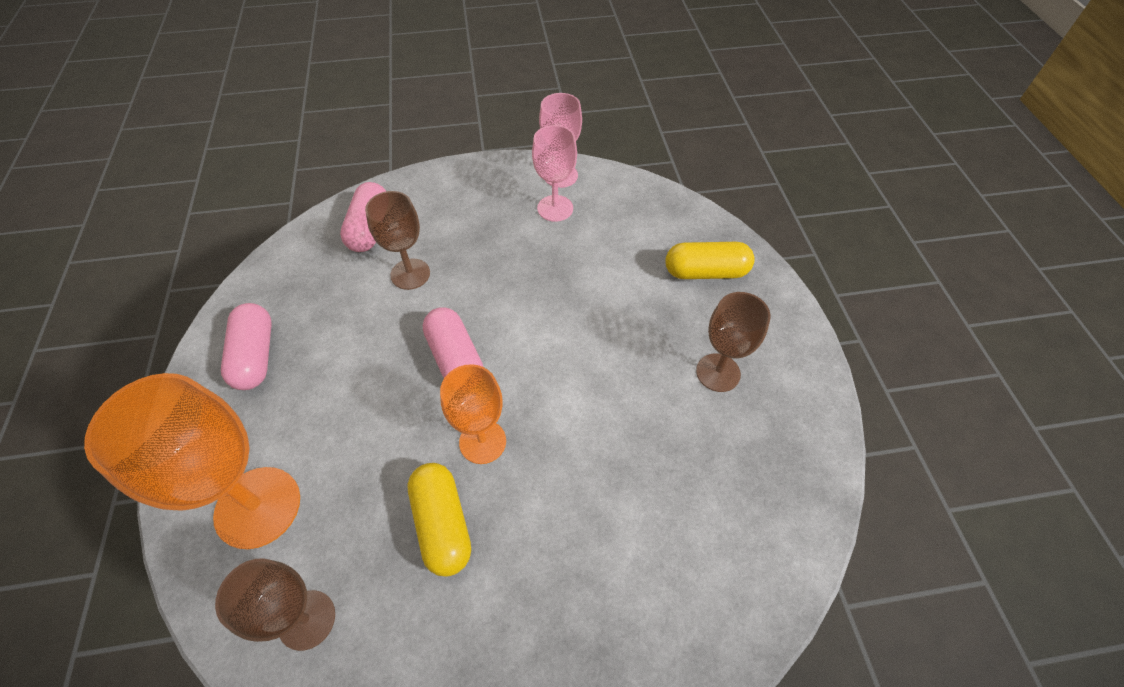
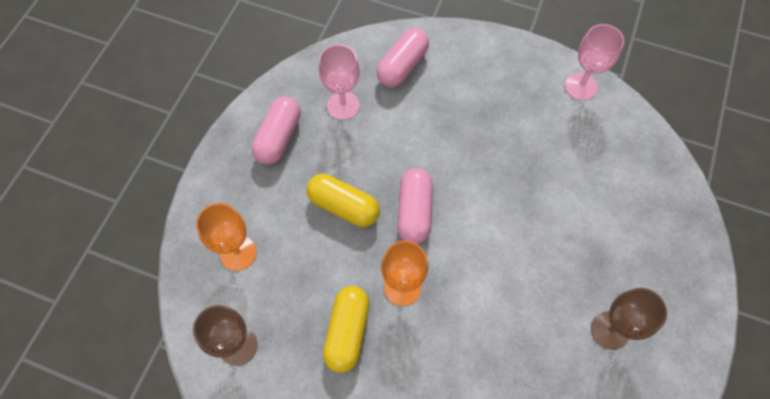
camera: 30 degrees right, 10 degrees up
orange goblet [84,373,300,549] -> orange goblet [196,203,257,271], size x0.61
brown goblet [365,191,430,290] -> none
pink goblet [532,125,577,222] -> pink goblet moved to [319,44,360,120]
yellow capsule [665,242,755,279] -> yellow capsule moved to [306,174,380,227]

